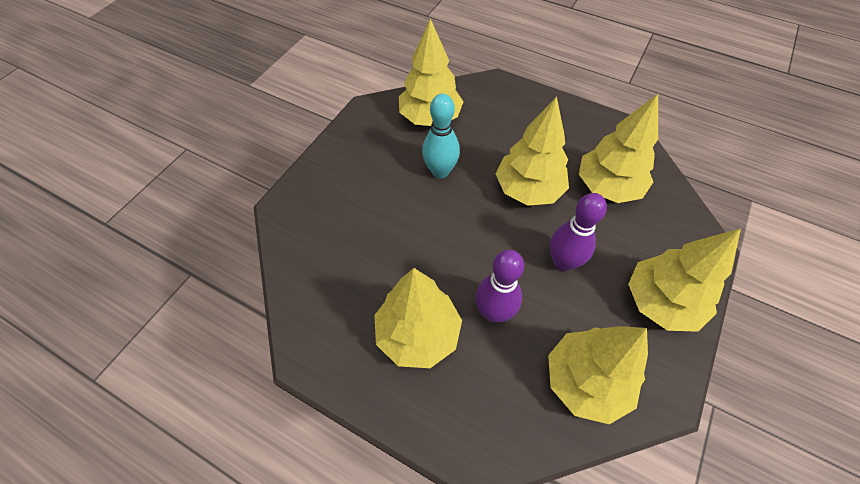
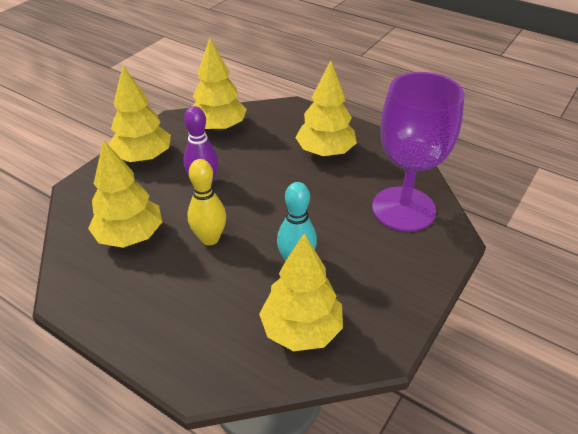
camera: 175 degrees left, 15 degrees down
purple bowling pin [475,250,524,322] -> none
yellow tree [496,97,569,206] -> yellow bowling pin [188,159,226,245]
none -> purple goblet [372,72,465,232]

